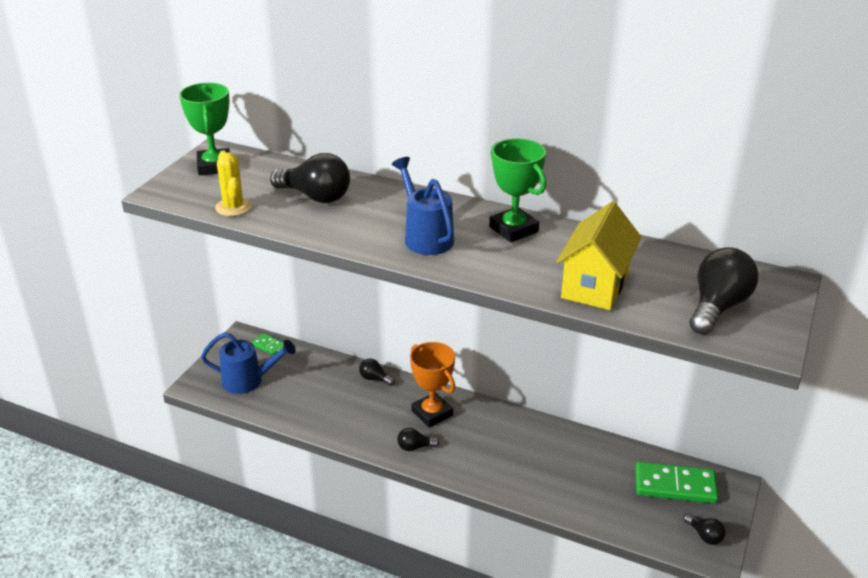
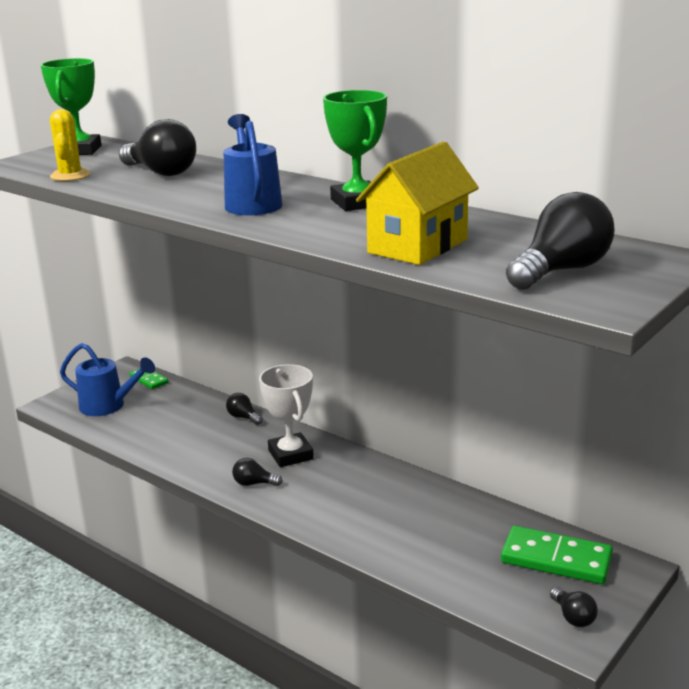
camera: 15 degrees right, 10 degrees down
orange trophy [410,342,455,427] -> white trophy [259,364,314,467]

